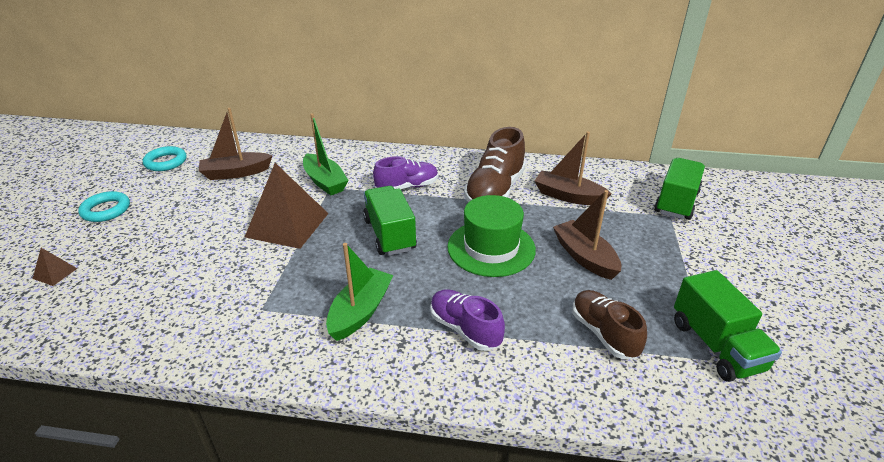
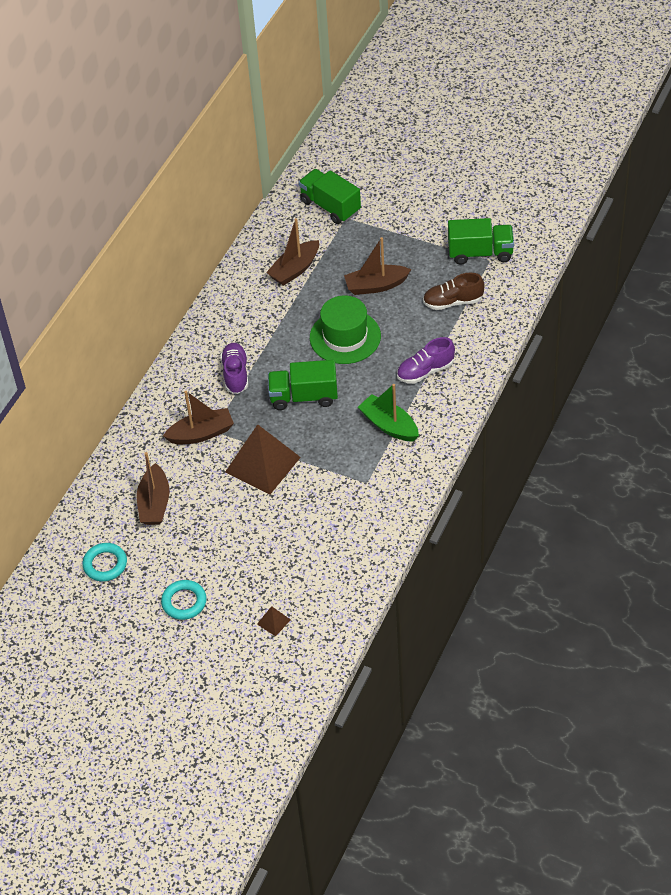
camera: 70 degrees left, 15 degrees up
green boat [303,113,349,195] -> brown boat [163,391,234,444]
brown shoe [464,127,525,203] -> none

